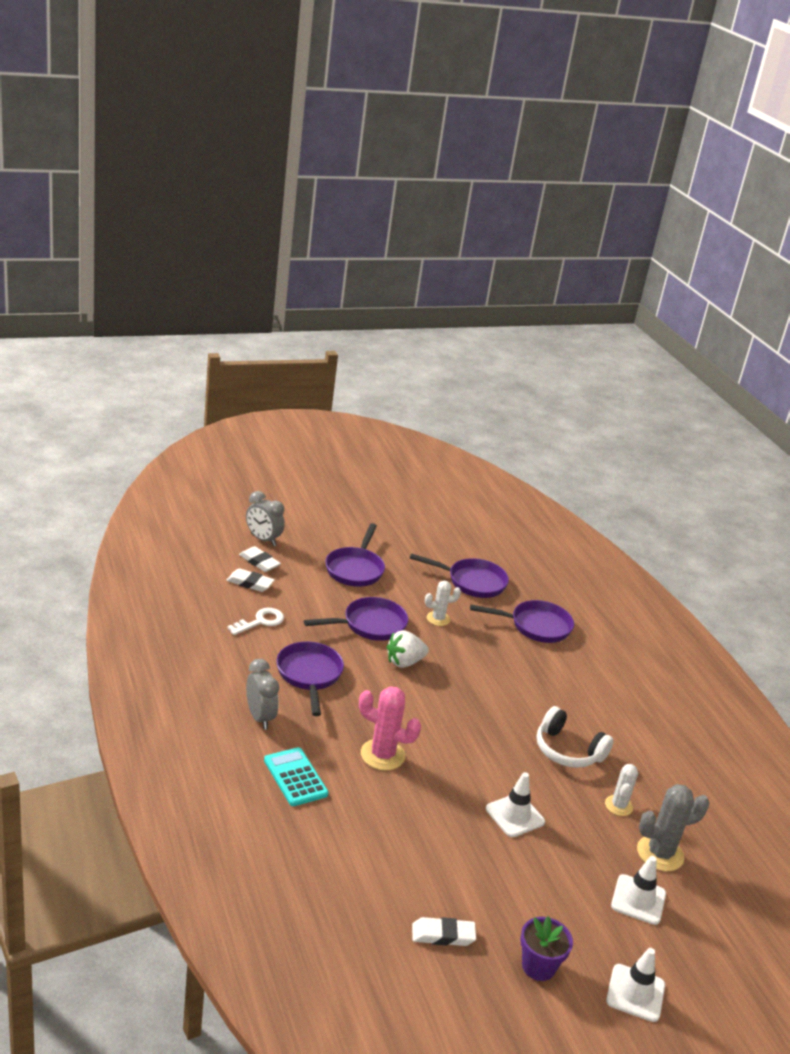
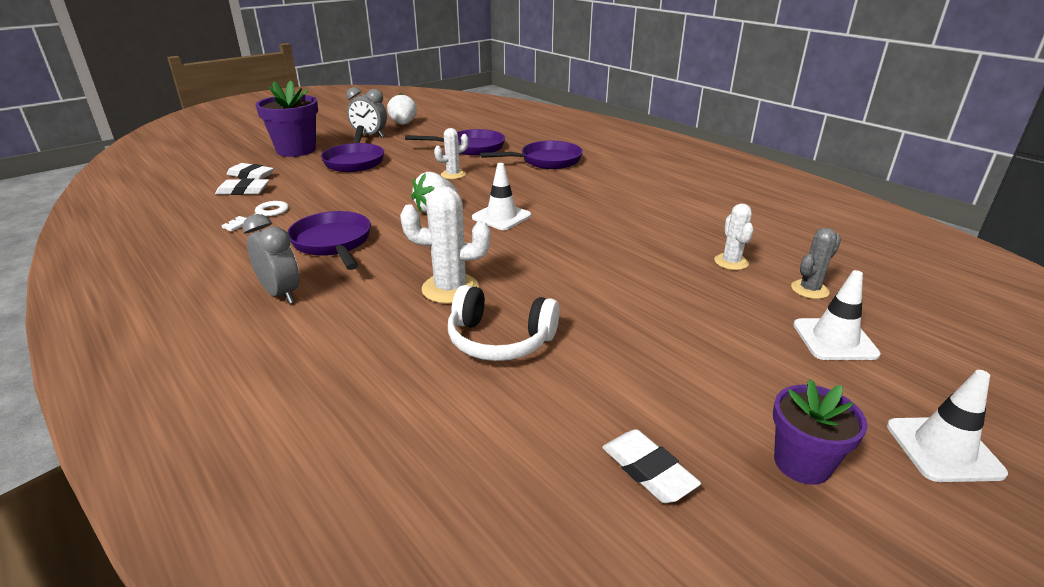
camera: 15 degrees left, 0 degrees up
grey clock [246,491,285,546] -> grey clock moved to [346,87,387,138]
turquoise calculator [264,747,328,806] -> none
purple pan [304,597,408,641] -> none
pink cactus [359,686,421,770] -> white cactus [400,186,490,304]
white eraser [412,917,476,946] -> white eraser turned 75 degrees clockwise [602,429,701,503]
white traffic cone [486,772,545,837] -> white traffic cone moved to [472,163,531,230]
white headphones [536,706,614,768] -> white headphones moved to [448,285,560,361]
grey cactus [637,784,709,871] -> grey cactus [791,228,841,299], size x0.62
none -> purple flower pot [256,80,318,157]
none -> white strawberry [387,93,417,125]

